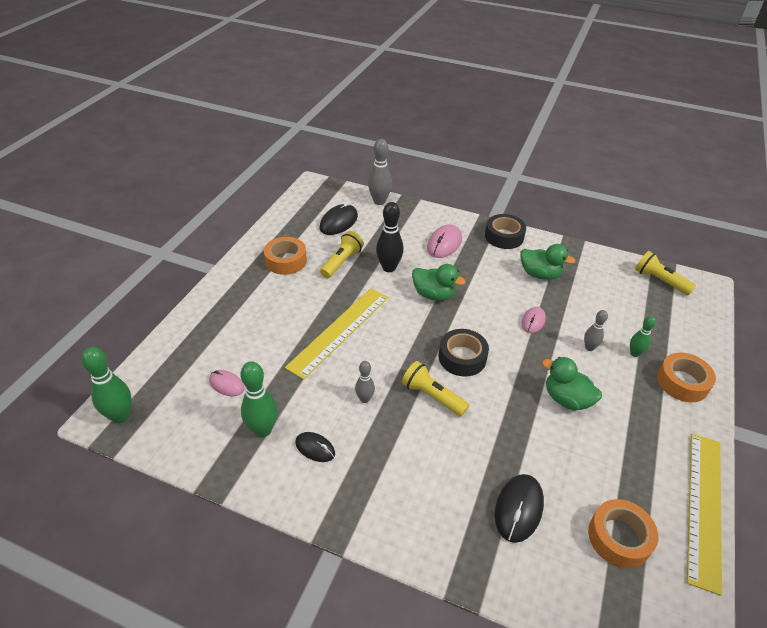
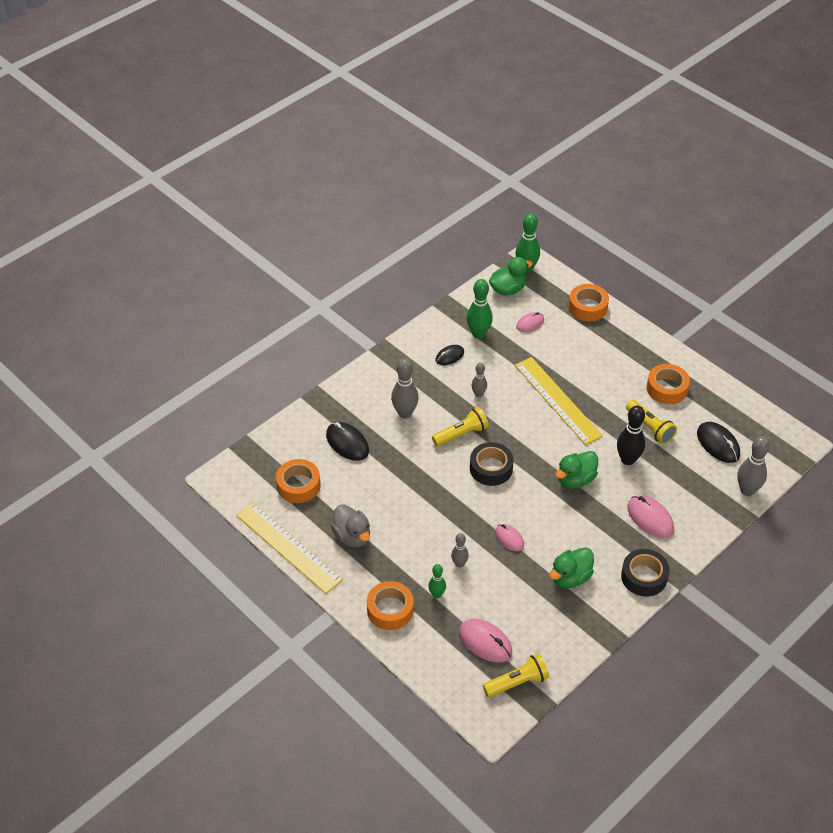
camera: 115 degrees right, 5 degrees up
green duck [542,357,602,410] -> green duck moved to [489,257,533,296]
none -> grey duck [331,504,370,547]
none -> grey bowling pin [391,359,419,418]
none -> pink mouse [459,619,512,662]
none -> orange tape [569,284,609,321]

